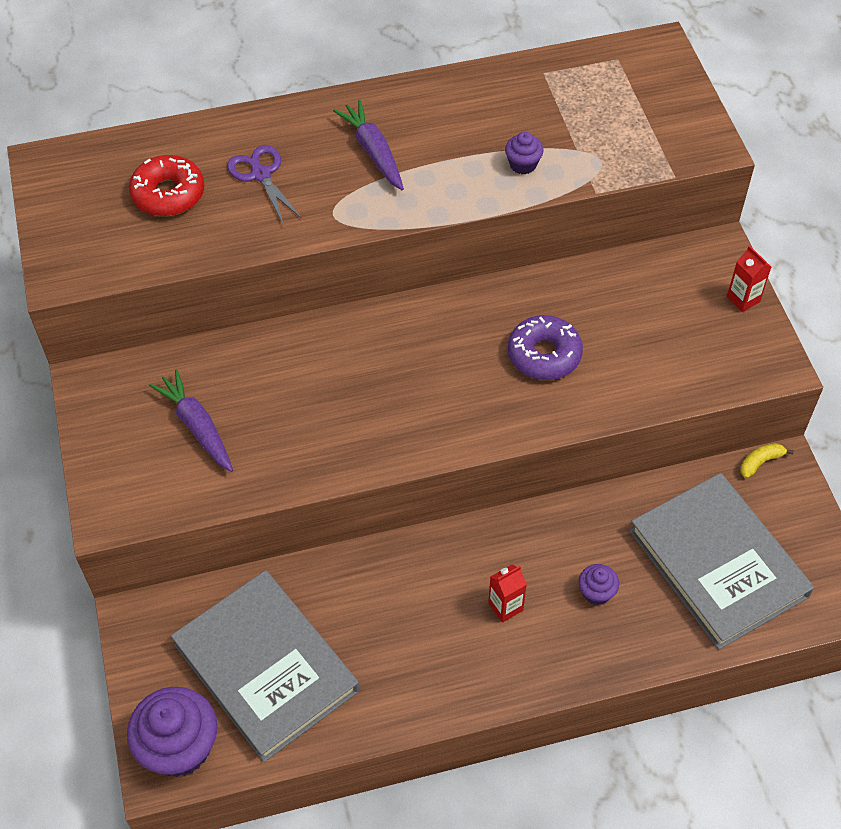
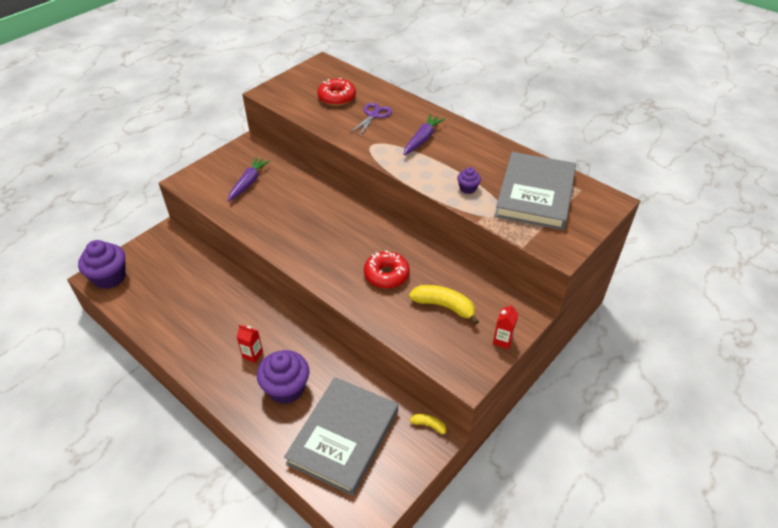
camera: 55 degrees right, 10 degrees down
grey book [171,570,360,762] -> grey book moved to [494,152,576,230]
purple donut [508,315,583,380] -> red donut [364,250,410,289]
purple cupcake [579,564,619,605] -> purple cupcake [257,350,309,404], size x2.05
none -> yellow banana [409,285,479,325]

